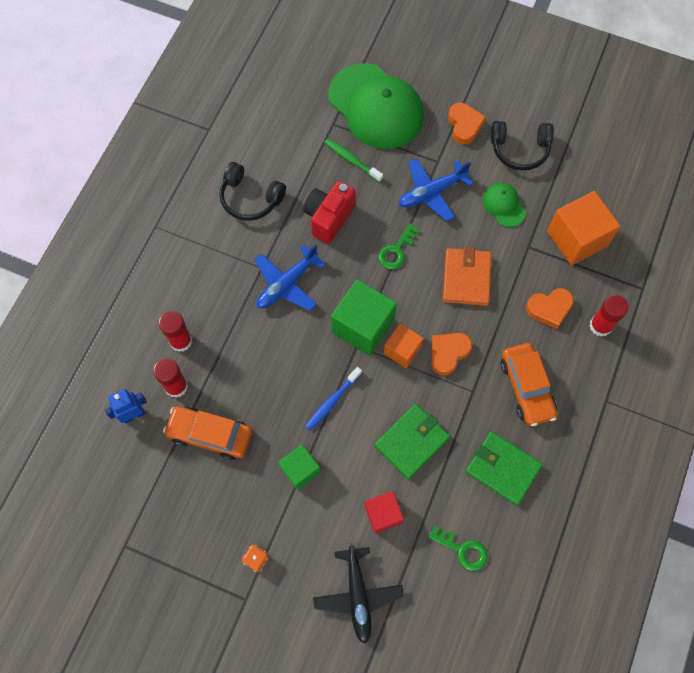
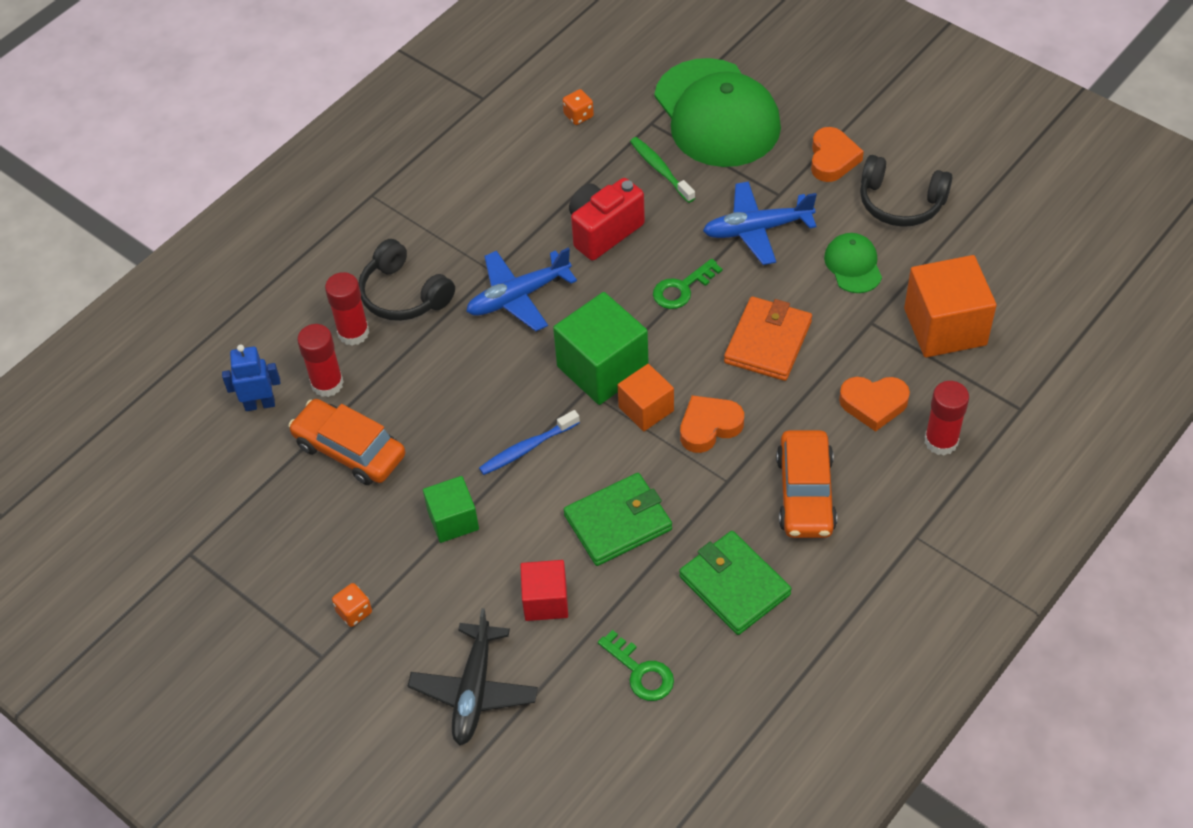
camera: 20 degrees right, 15 degrees down
black headphones [219,162,286,221] -> black headphones moved to [359,239,455,321]
none -> orange dice [563,89,594,125]

